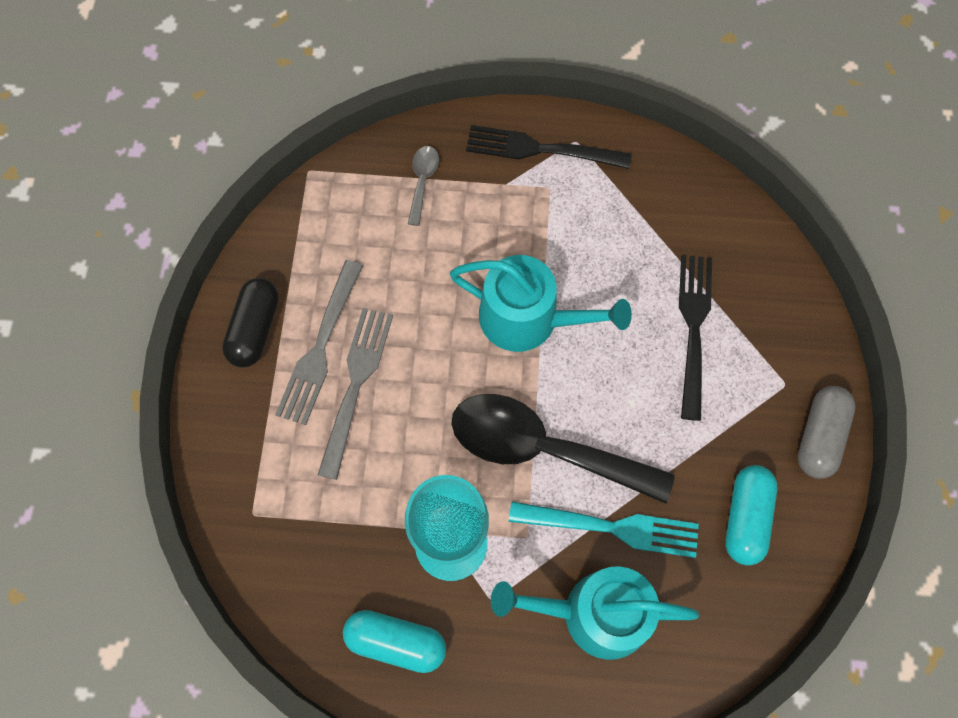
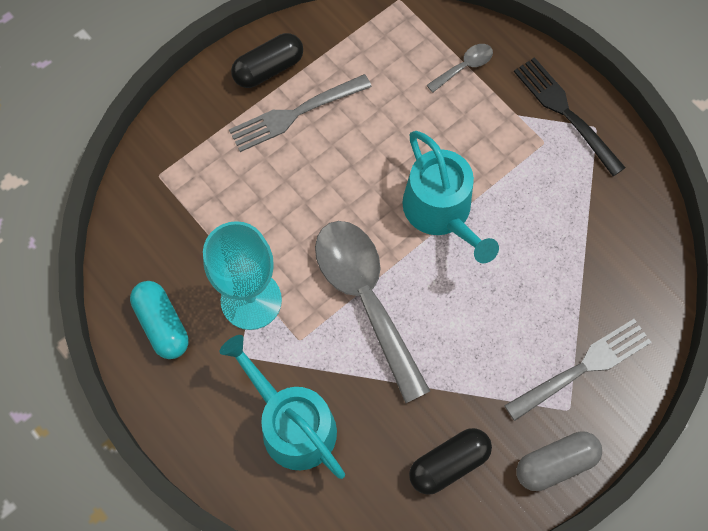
camera: 45 degrees right, 0 degrees up
grey fork [318,308,393,480] -> grey fork moved to [504,319,651,421]
black spoon [451,394,675,504] -> grey spoon [315,221,430,403]
turquoise fork [509,502,699,558] -> none
black fork [679,255,712,421] -> none
turquoise capsule [725,465,777,566] -> black capsule [409,428,492,495]

